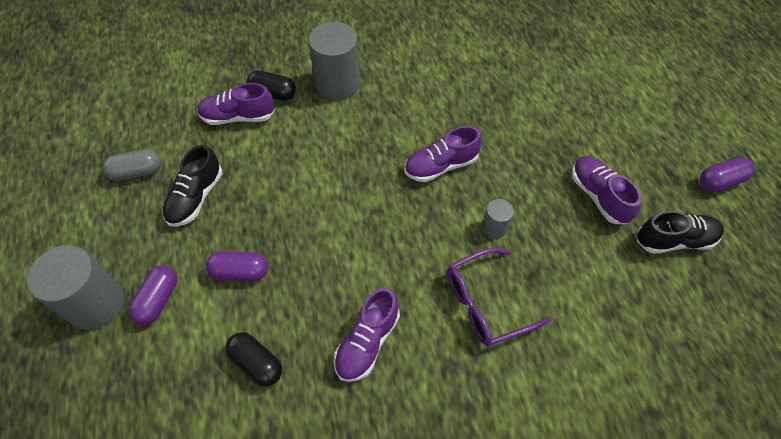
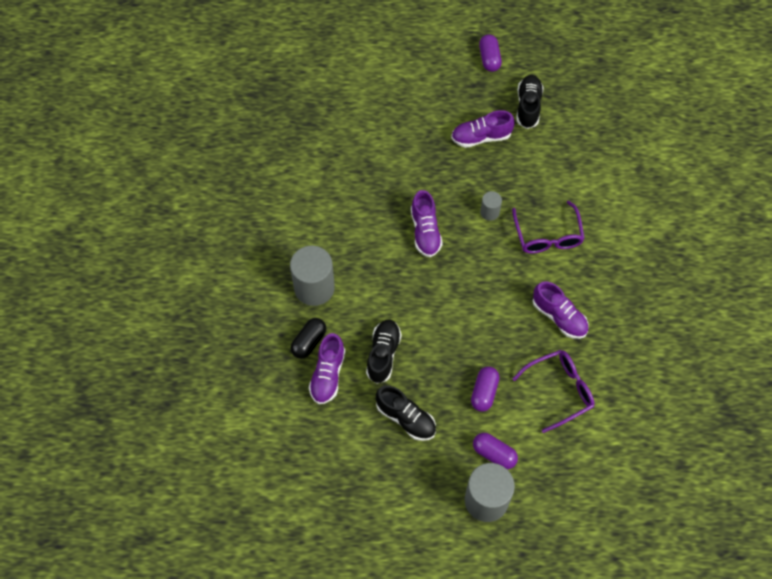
camera: 75 degrees left, 5 degrees up
grey capsule [103,149,161,181] -> none
black capsule [225,332,282,387] -> purple glasses [512,350,595,433]
none -> black shoe [366,320,402,384]

